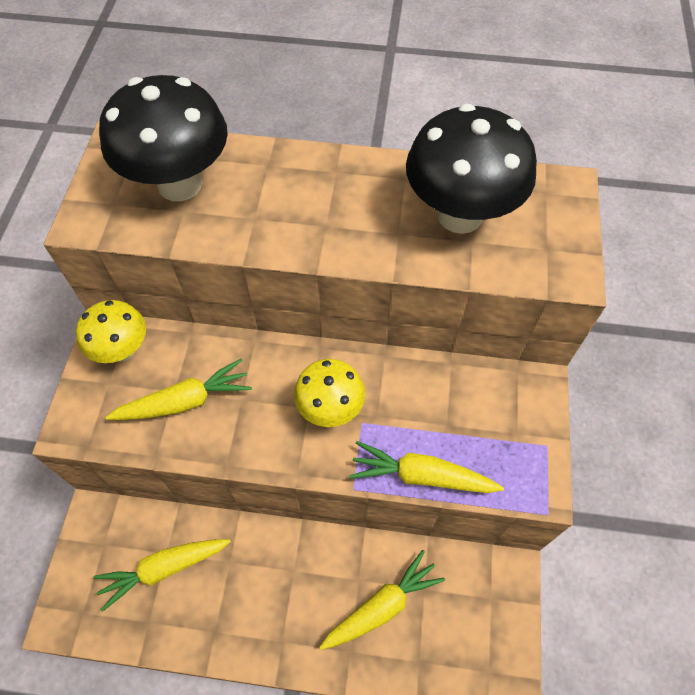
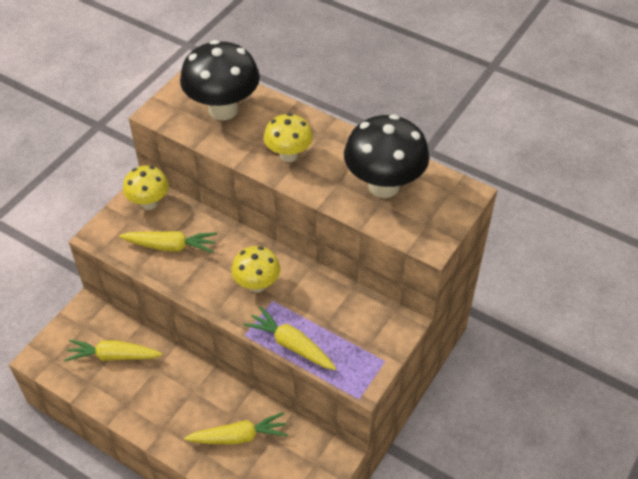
camera: 25 degrees right, 10 degrees down
none -> yellow mushroom [264,113,313,162]

